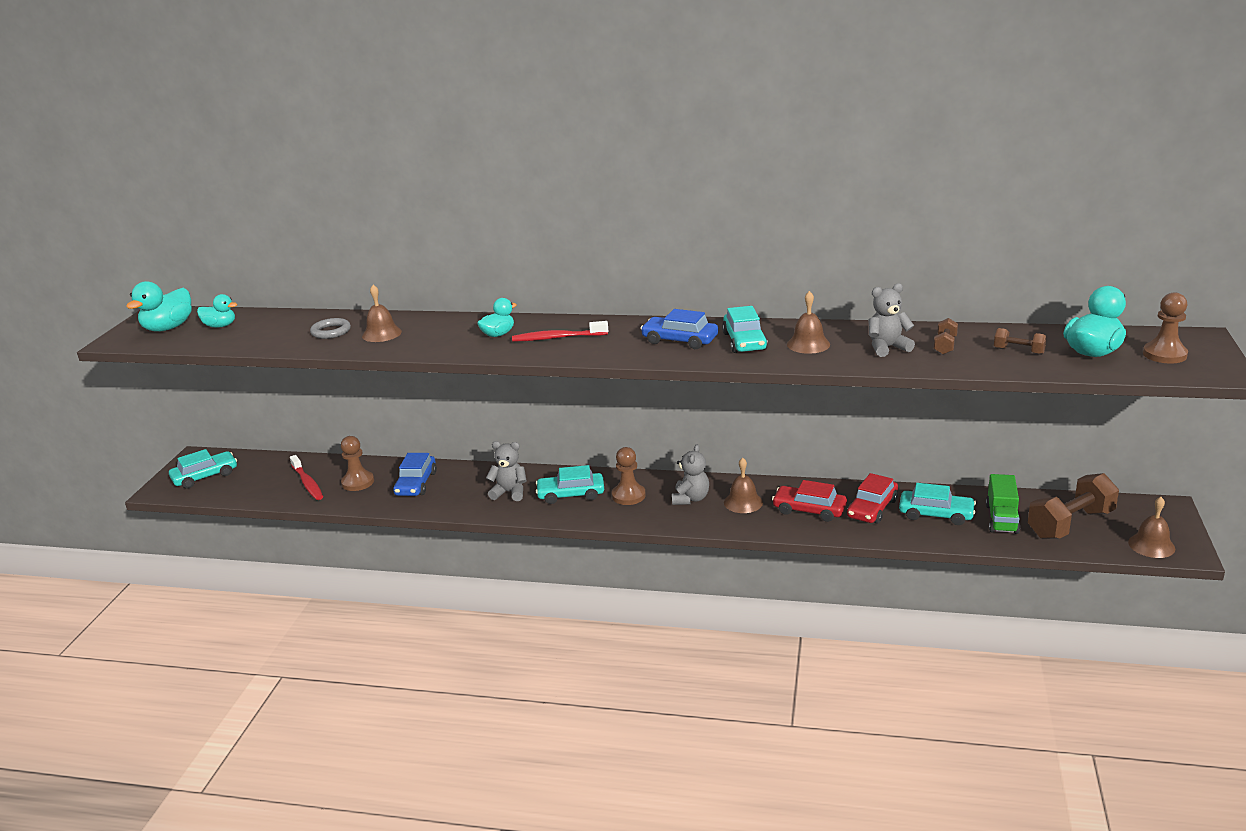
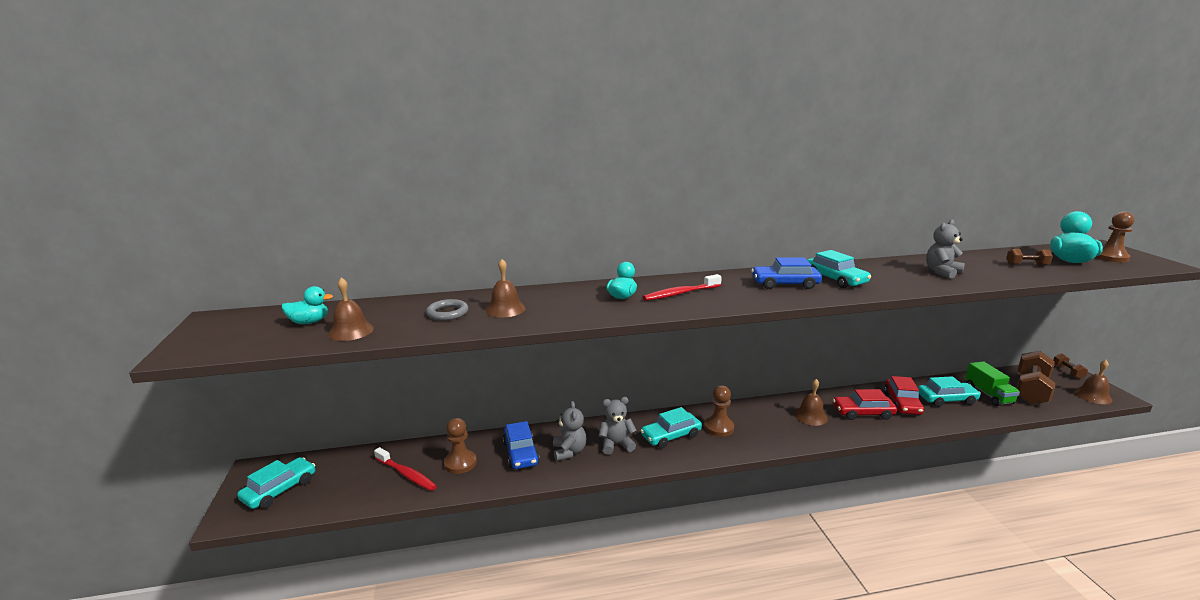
camera: 25 degrees left, 5 degrees down
turquoise duck [126,281,192,332] -> none
grey teddy bear [672,444,709,505] -> grey teddy bear moved to [553,401,587,461]
brown bell [787,291,830,354] -> brown bell moved to [328,277,374,341]
brown dumbbell [933,318,958,355] -> brown dumbbell moved to [1053,353,1088,379]

